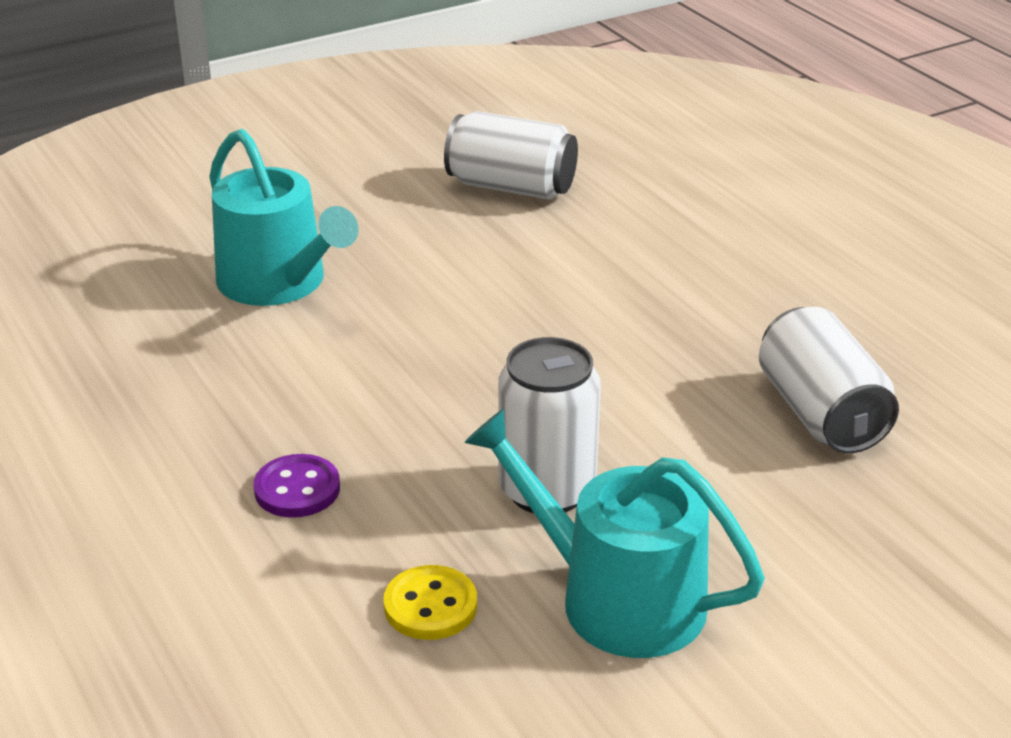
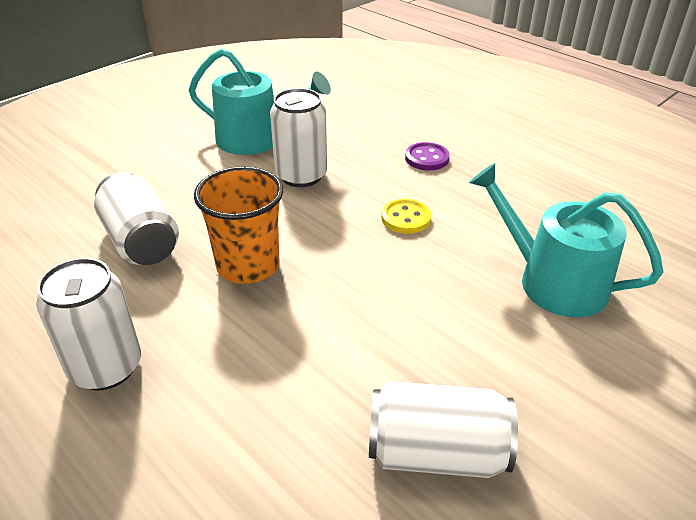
camera: 165 degrees right, 5 degrees up
yellow button [383,565,477,640] -> yellow button moved to [381,199,431,234]
none -> white can [36,258,141,390]
none -> orange cup [194,166,283,284]

